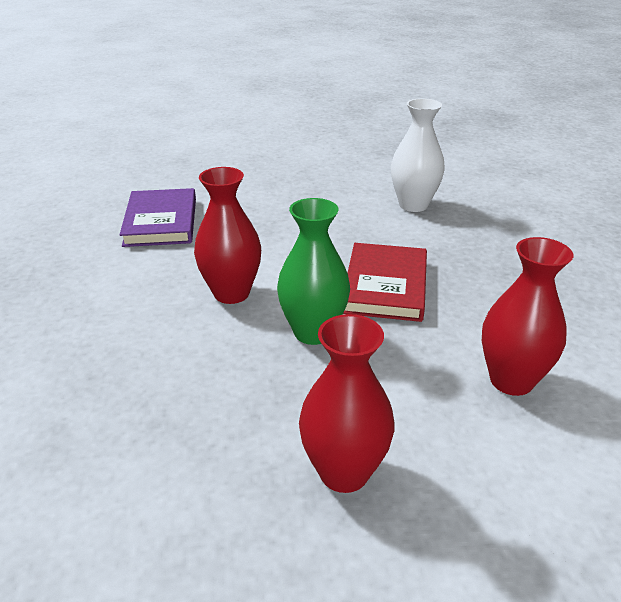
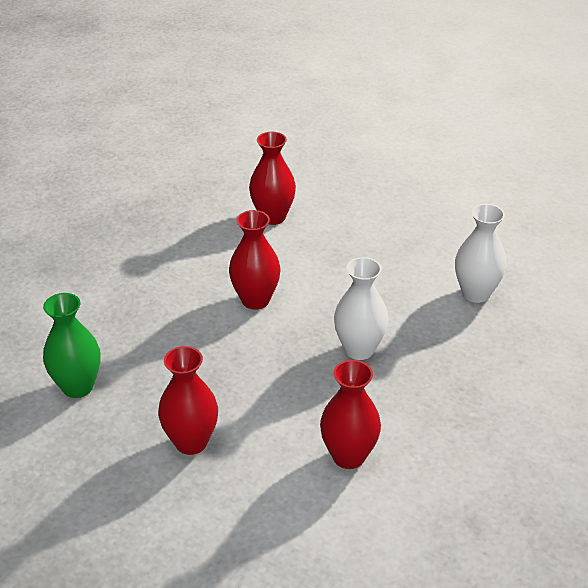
camera: 40 degrees right, 5 degrees up
purple book [119,188,196,247] -> red vase [249,132,296,225]
green vase [277,198,350,345] -> green vase moved to [43,293,101,398]
red book [343,243,427,322] -> white vase [334,257,389,360]

